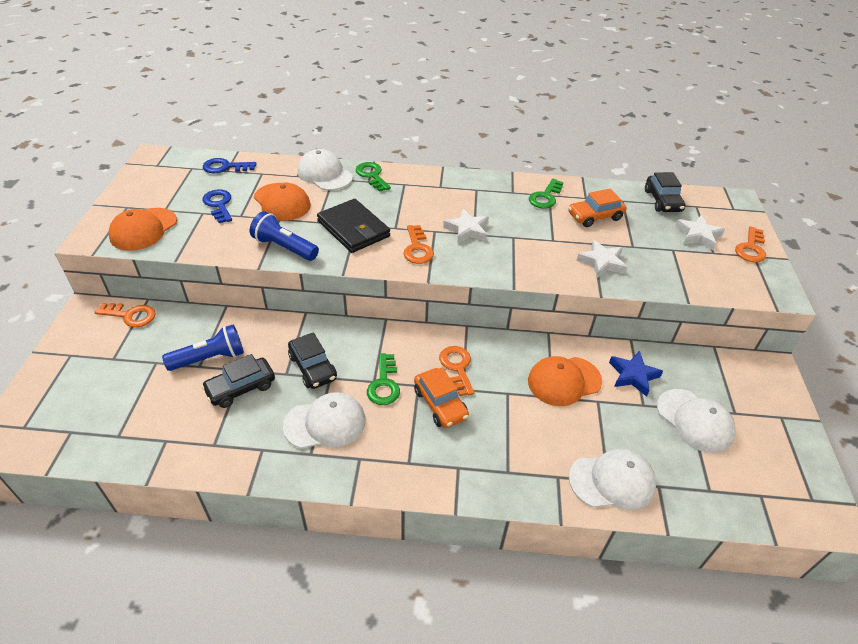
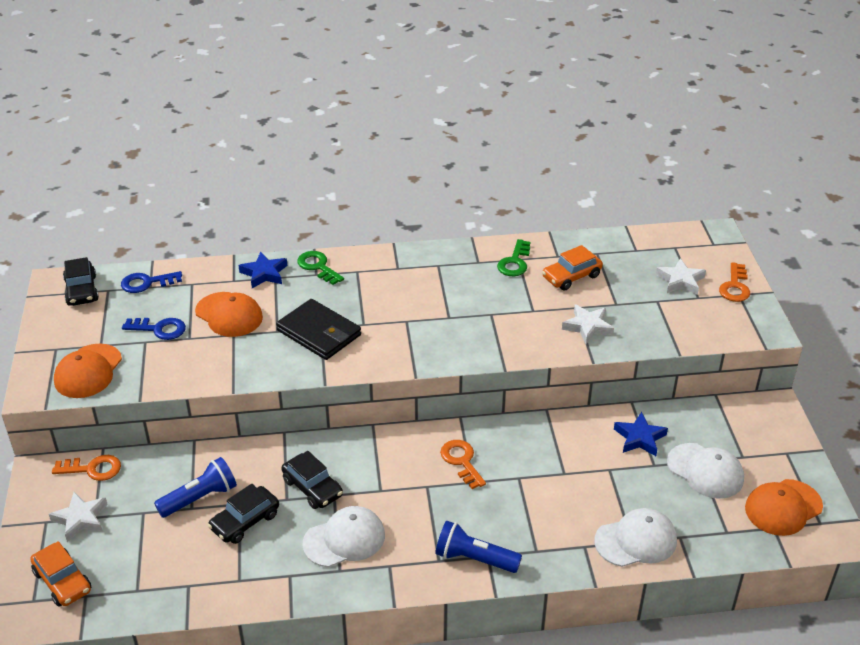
camera: 10 degrees left, 5 degrees down
blue key [202,189,232,223] -> blue key turned 135 degrees clockwise [122,318,186,340]
blue flashlight [250,211,319,261] -> blue flashlight moved to [435,521,522,573]
white cap [298,149,353,190] -> blue star [238,252,287,288]
green key [367,353,400,405] -> none
orange key [403,225,434,264] -> none
orange car [414,368,469,428] -> orange car moved to [30,541,91,607]
white star [443,209,489,243] -> white star moved to [49,492,108,542]
orange cap [528,356,602,406] -> orange cap moved to [745,479,823,536]
black car [645,172,686,212] -> black car moved to [63,257,99,306]

